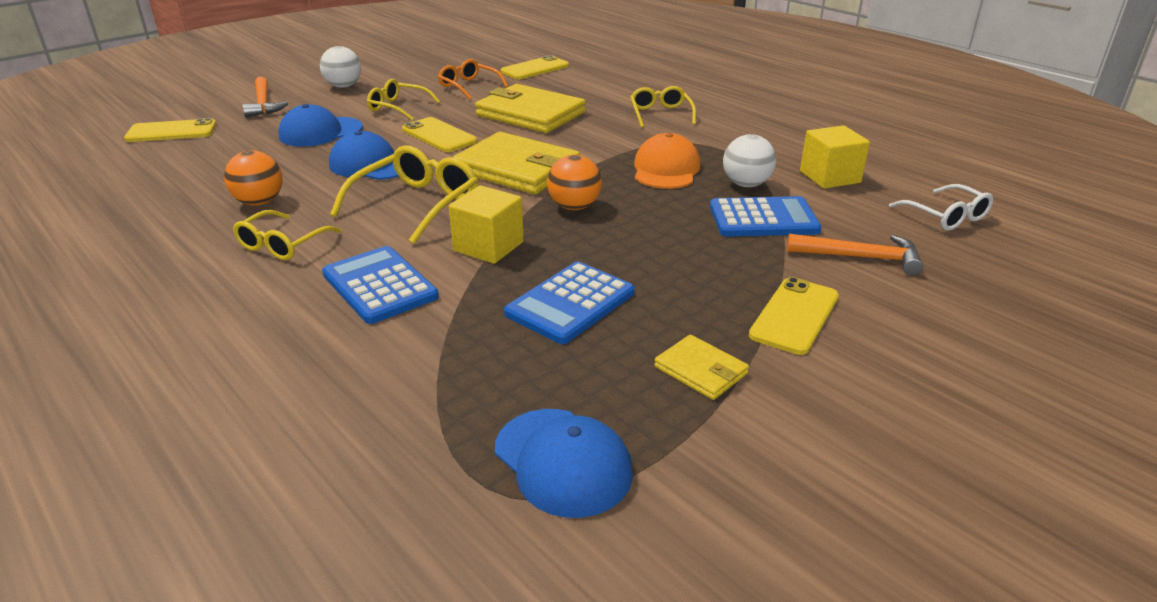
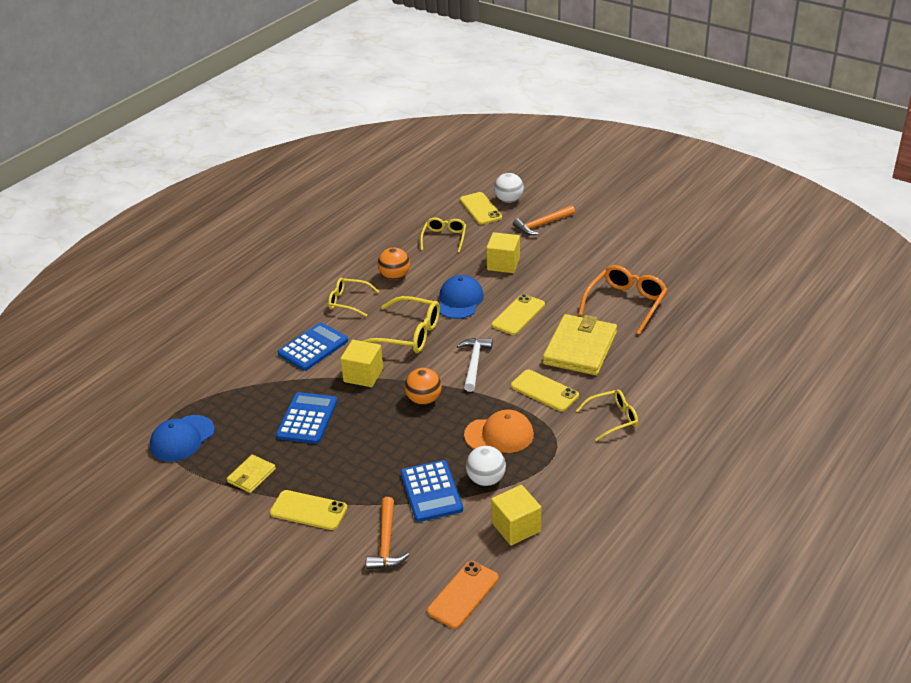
camera: 80 degrees right, 5 degrees up
blue cap [278,104,363,147] -> yellow cube [486,232,520,273]
white ball [320,46,361,88] -> white ball moved to [494,173,524,203]
yellow glasses [367,79,440,121] -> yellow glasses moved to [420,217,466,253]
orange glasses [438,59,508,100] -> orange glasses [578,265,668,335], size x1.55
yellow wallet [452,132,580,194] -> white hammer [457,338,493,392]
yellow phone [500,55,569,80] -> yellow phone moved to [511,370,579,411]
blue calculator [504,262,635,344] -> blue calculator turned 75 degrees clockwise [276,392,338,444]
white glasses [889,184,993,231] -> orange phone [427,561,499,629]

